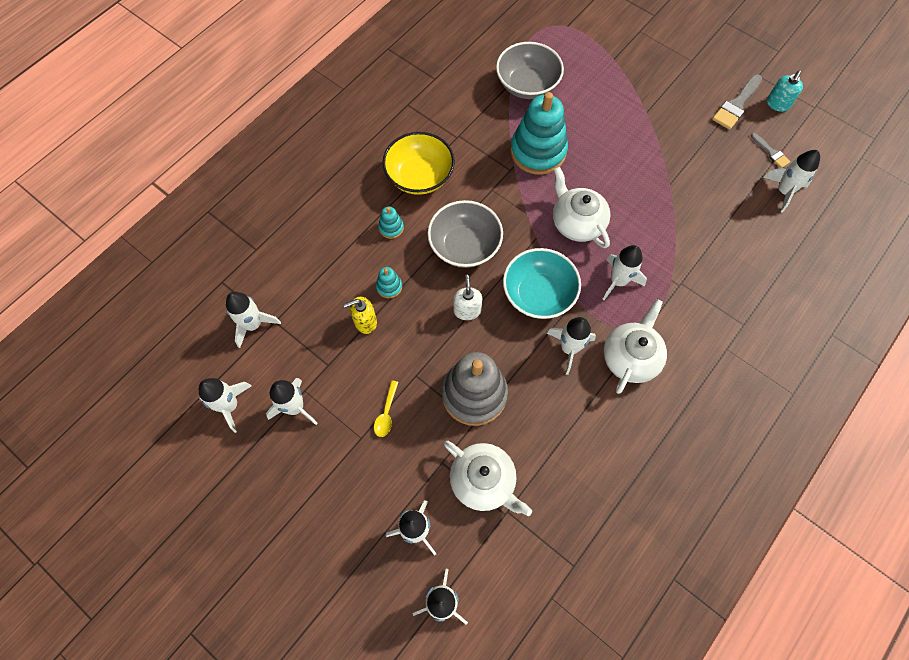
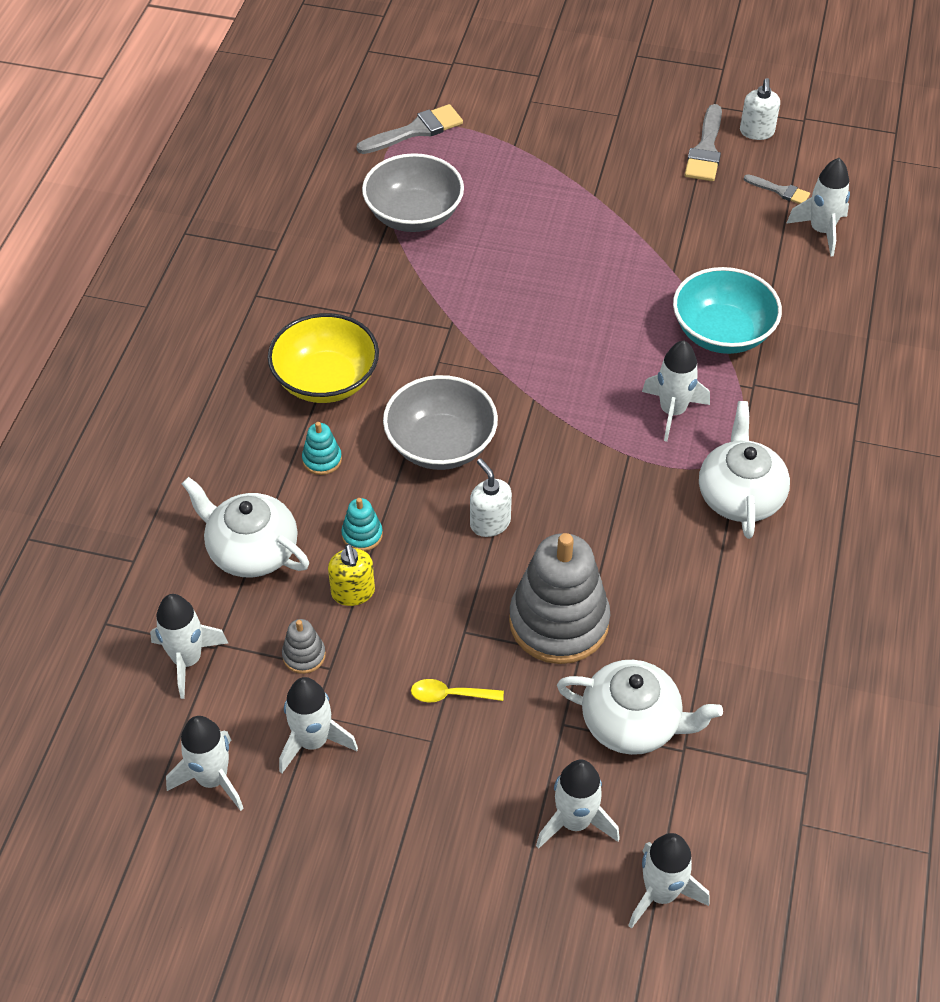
camera: 25 degrees left, 15 degrees down
yellow soap dispenser [343,297,377,334] -> yellow soap dispenser turned 60 degrees counterclockwise [328,544,375,606]
yellow spoon [374,381,398,437] -> yellow spoon turned 105 degrees clockwise [411,679,504,703]
turquoise bowl [503,248,581,319] -> turquoise bowl moved to [673,267,782,354]
turquoise stacking toy [511,92,568,175] -> none
white rocket [547,317,596,375] -> none
white teapot [553,167,611,248] -> white teapot moved to [182,477,309,577]
turquoise soap dispenser [767,71,803,112] -> white soap dispenser [740,78,780,140]
none -> grey stacking toy [282,619,326,674]
none -> grey brush [356,104,463,154]

